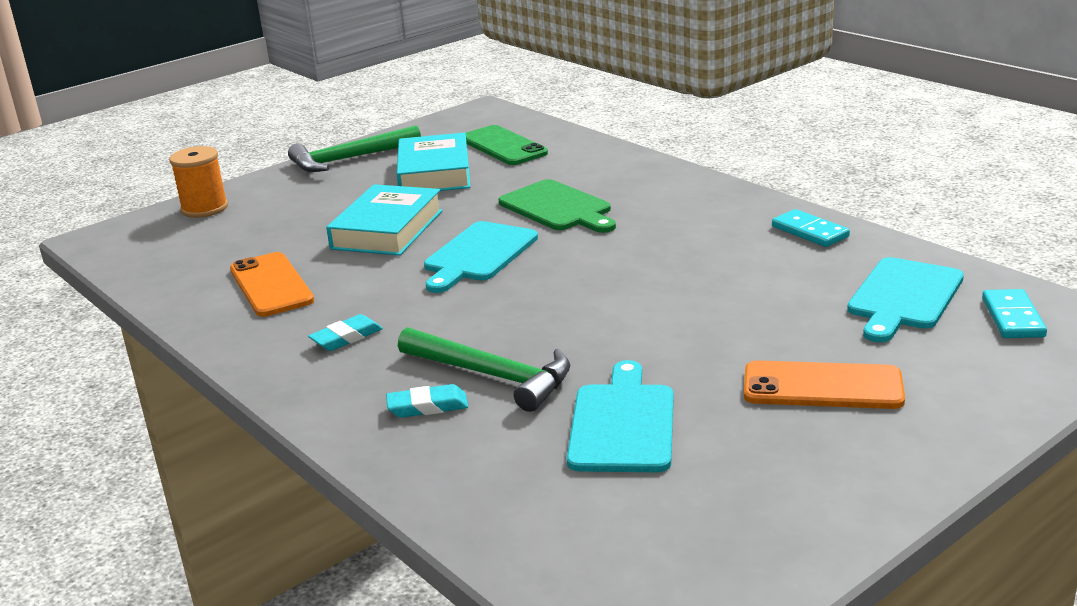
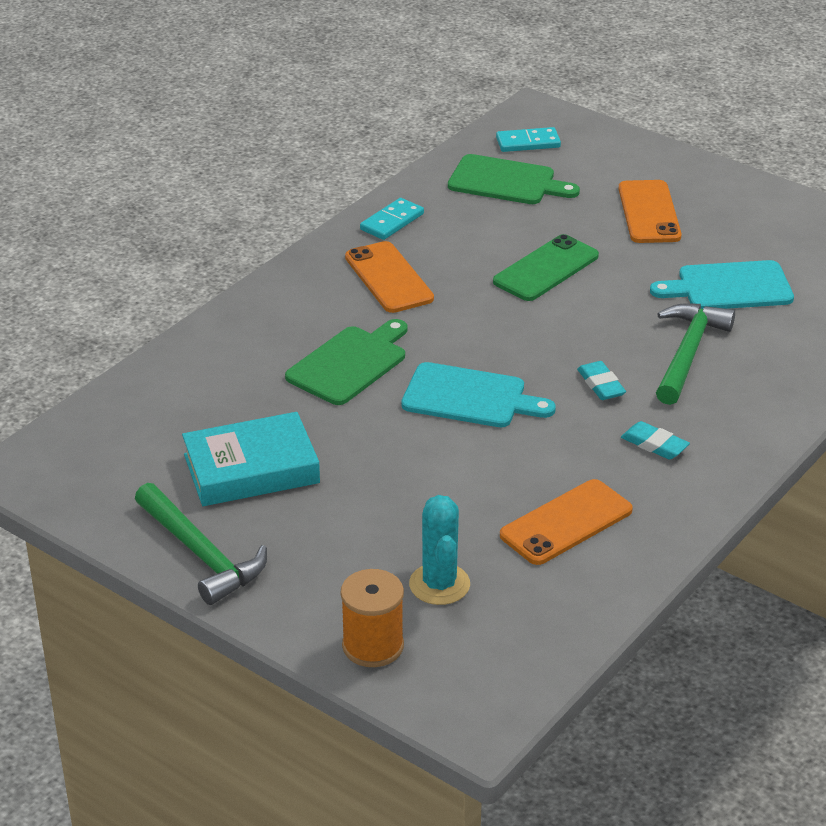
camera: 105 degrees left, 10 degrees up
turquoise book [326,184,443,256] -> none
turquoise eraser [386,384,468,418] -> turquoise eraser moved to [577,361,626,400]
green phone [466,125,548,165] -> green phone moved to [493,234,599,301]
turquoise cutting board [847,257,964,342] -> green cutting board [448,154,580,204]
none -> orange phone [345,241,434,313]
none -> turquoise cactus [409,495,470,605]

